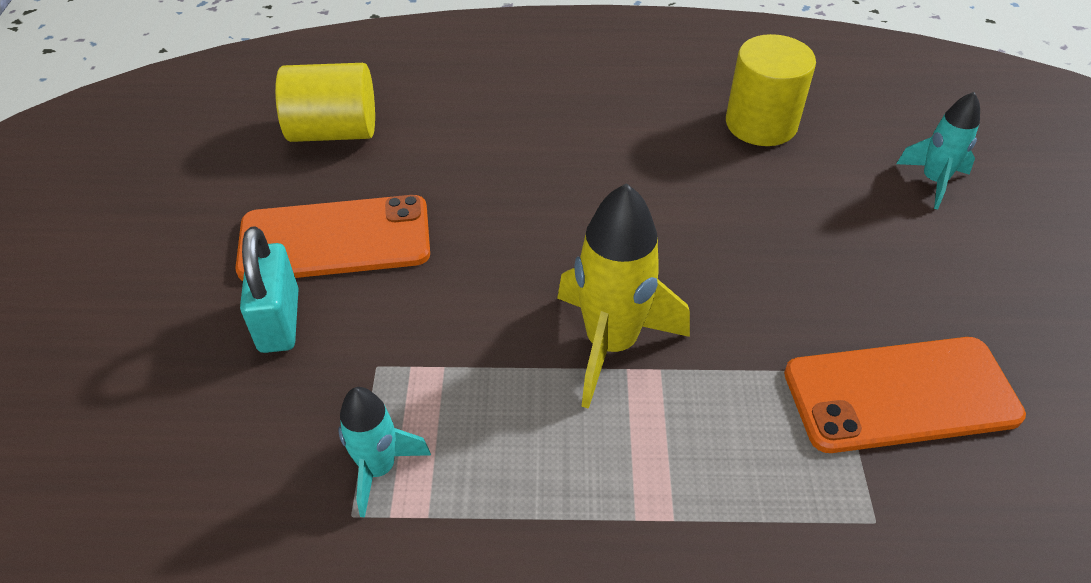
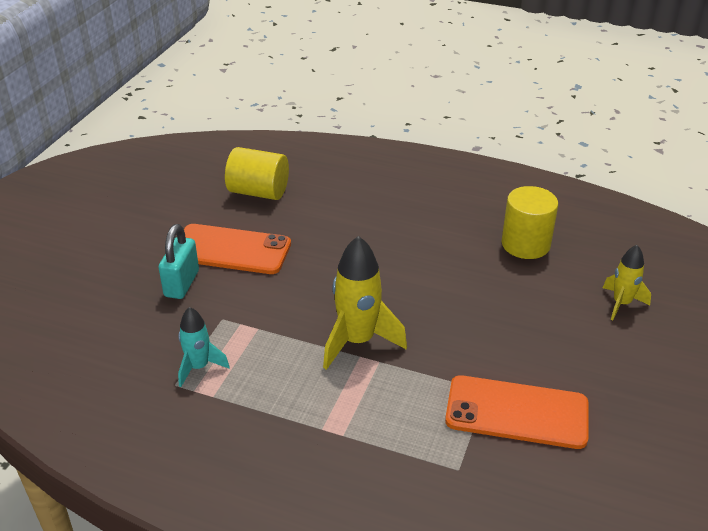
camera: 20 degrees right, 10 degrees down
turquoise rocket [896,92,980,209] -> yellow rocket [603,245,651,320]

